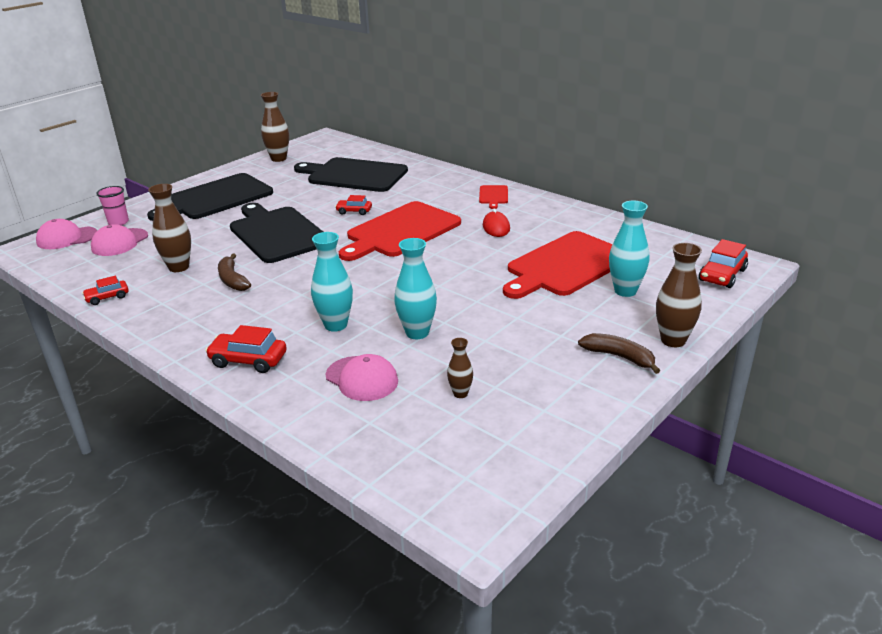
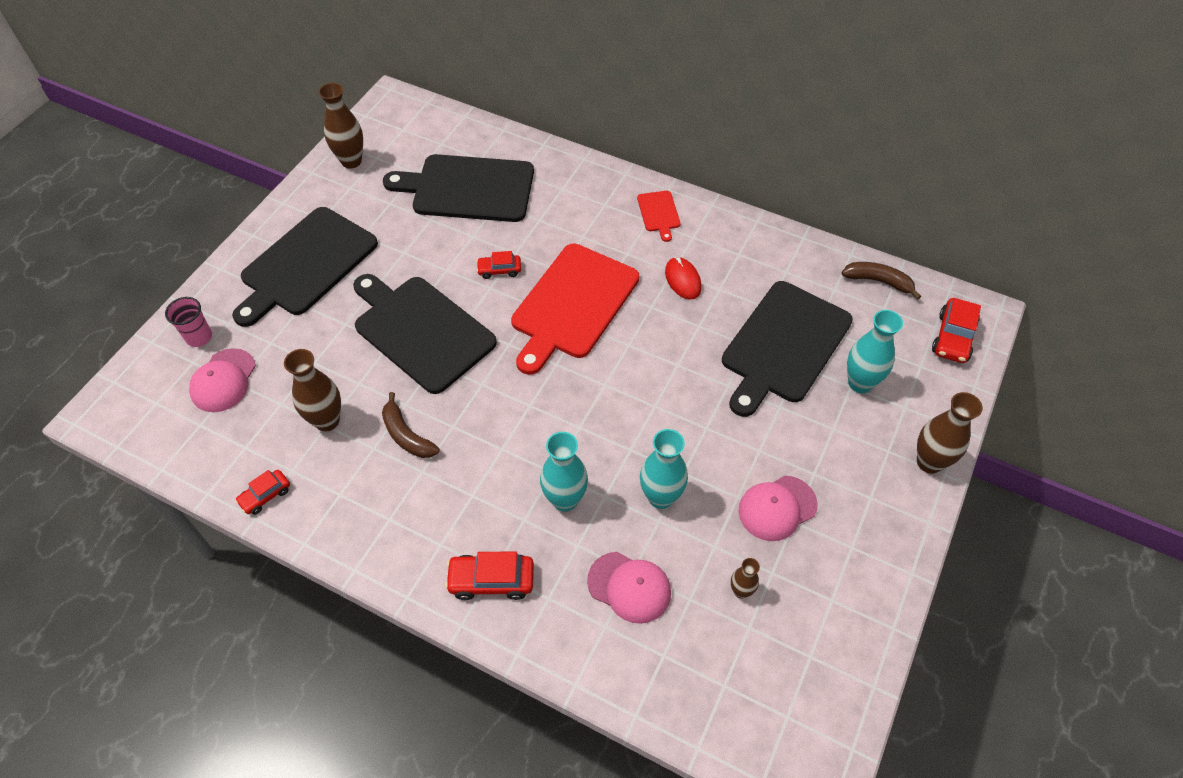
camera: 15 degrees left, 25 degrees up
pink cap [36,219,97,249] -> pink cap moved to [739,476,818,541]
red cutting board [503,231,613,299] -> black cutting board [722,281,853,417]
brown banana [578,333,660,374] -> brown banana moved to [842,262,921,300]

